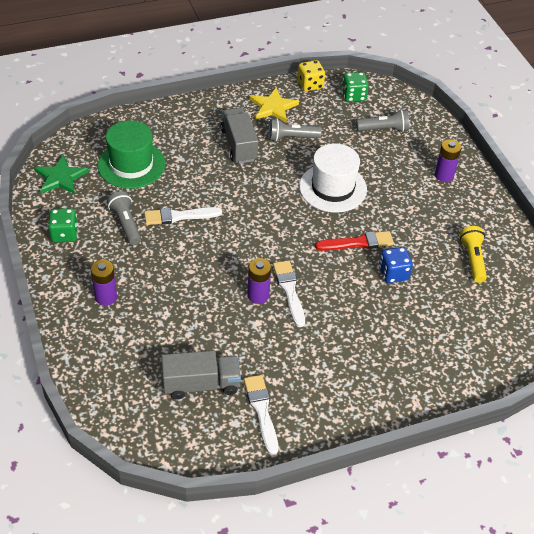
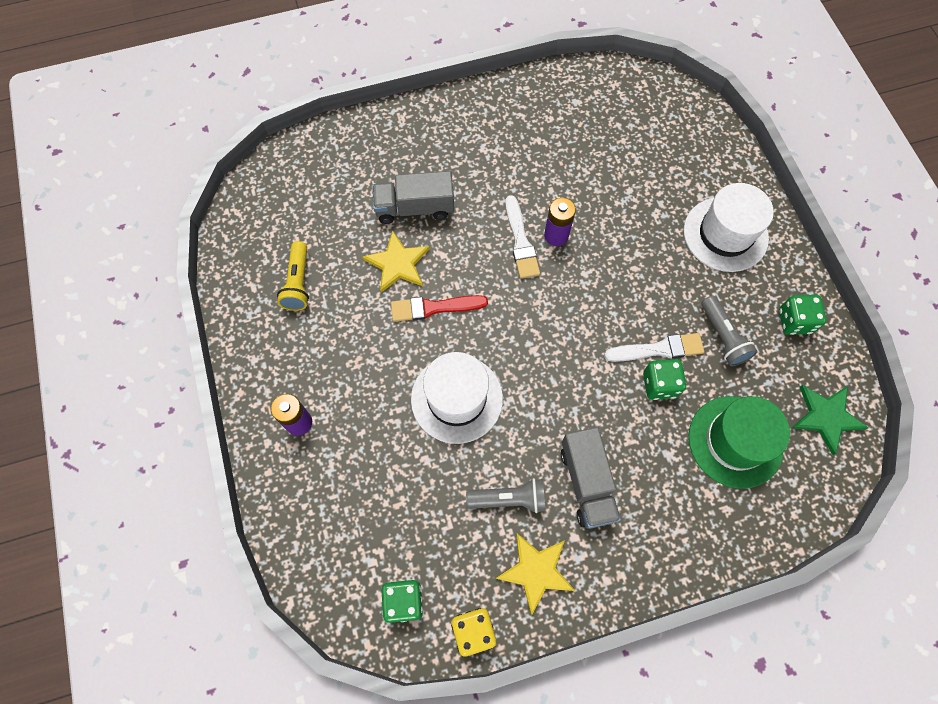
camera: 175 degrees left, 20 degrees up
purple battery [91,260,117,306] -> white hat [684,183,774,272]
grey truck [161,350,241,400] -> grey truck moved to [372,171,454,224]
white brush [244,375,278,455] -> none
grey flashlight [356,109,409,132] -> none
blue dice [379,247,413,283] -> yellow star [362,230,430,293]
none -> green dice [643,359,686,400]

